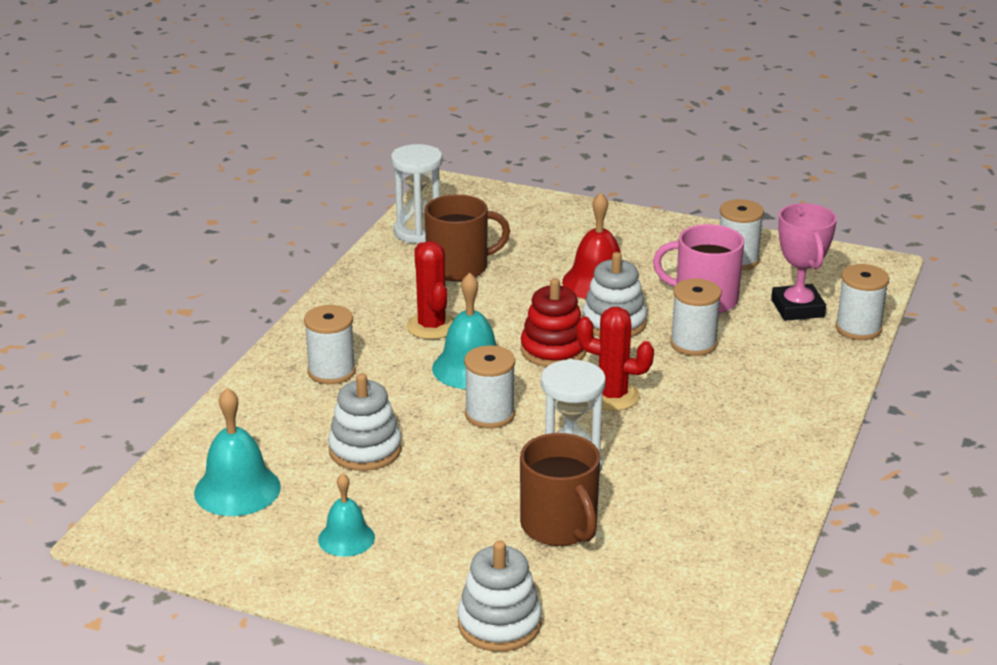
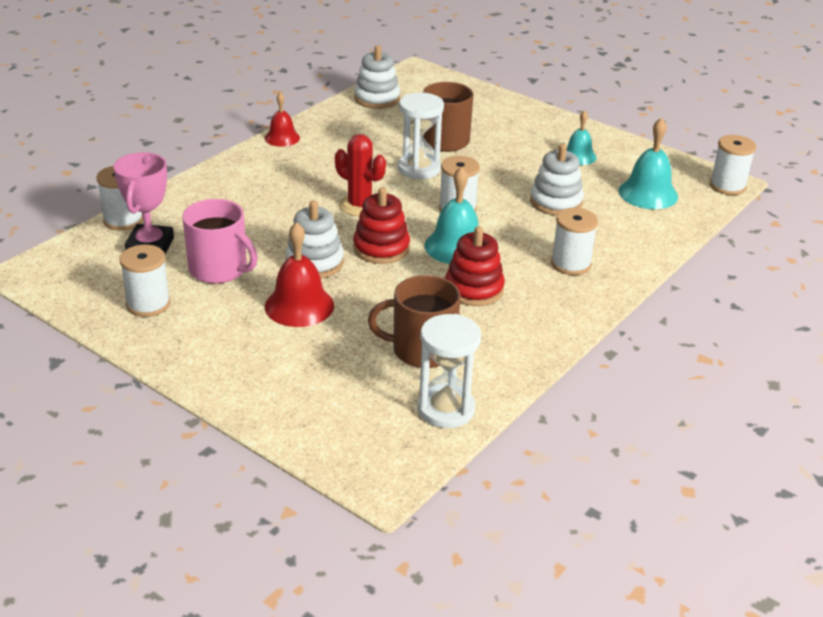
camera: 165 degrees left, 5 degrees up
red cactus [406,241,454,339] -> red stacking toy [445,227,505,306]
white stacking toy [457,540,542,652] -> white stacking toy moved to [354,45,400,109]
white spool [670,279,721,356] -> white spool moved to [710,135,756,195]
none -> red bell [265,92,300,147]

